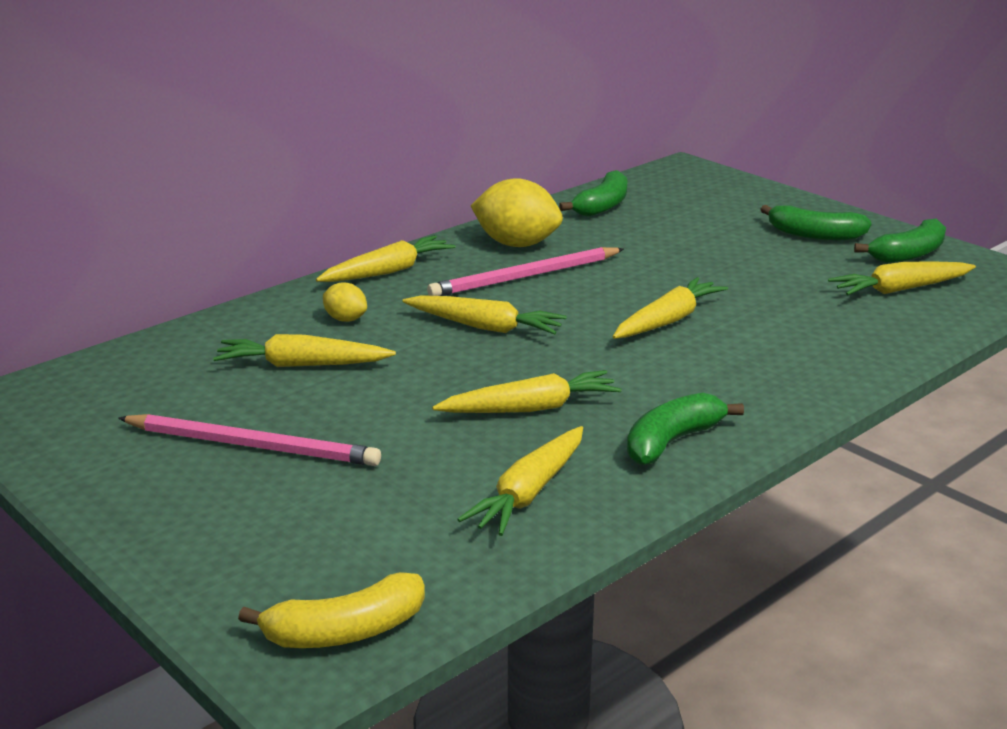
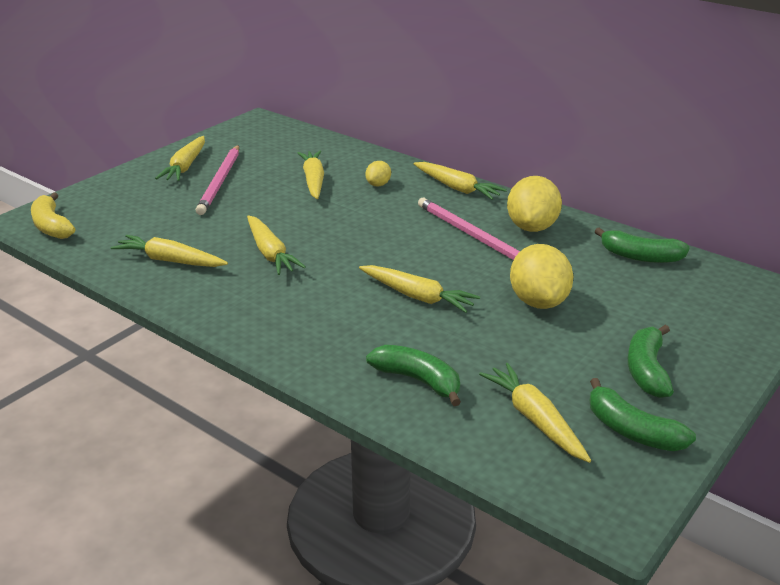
camera: 80 degrees right, 5 degrees up
yellow carrot [402,295,567,335] -> yellow carrot moved to [155,136,205,181]
green banana [627,393,744,465] -> green banana moved to [366,345,461,406]
none -> yellow lemon [510,244,573,309]

